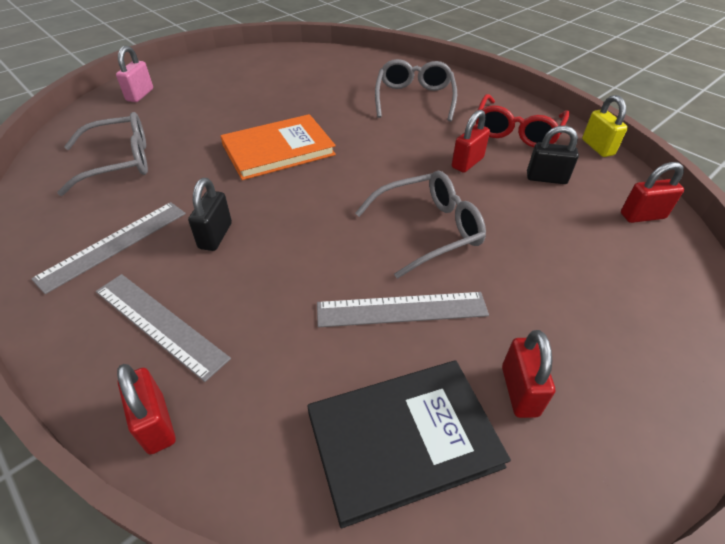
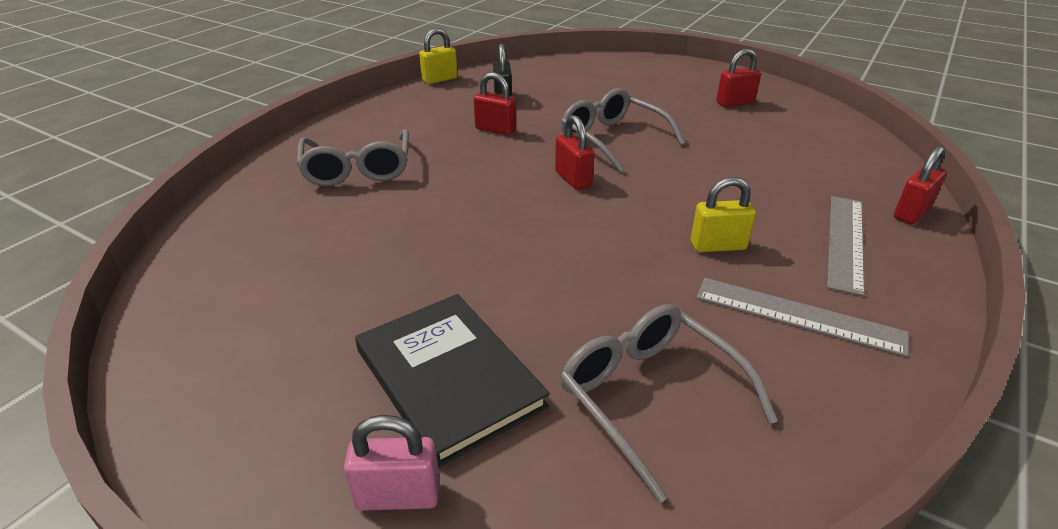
camera: 105 degrees left, 10 degrees down
black padlock [188,178,232,251] -> yellow padlock [691,177,756,252]
orange book [221,114,336,180] -> none
black book [307,361,511,528] -> black book moved to [355,294,550,468]
grey ruler [317,292,489,327] -> none
grey glasses [375,59,457,122] -> grey glasses turned 90 degrees counterclockwise [297,129,409,186]
red glasses [476,94,570,147] -> none
red padlock [621,162,684,223] -> red padlock moved to [555,115,595,190]

